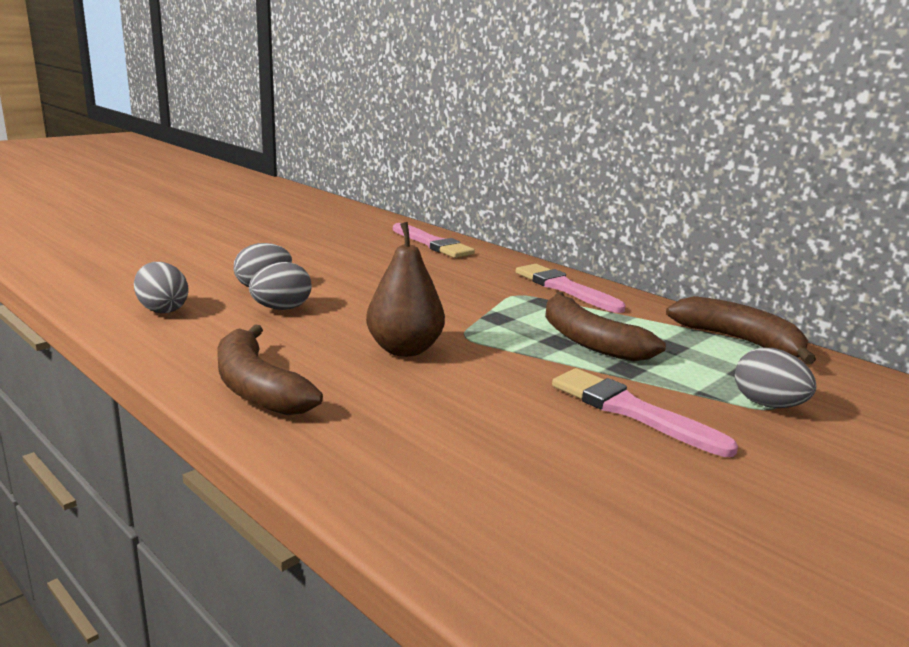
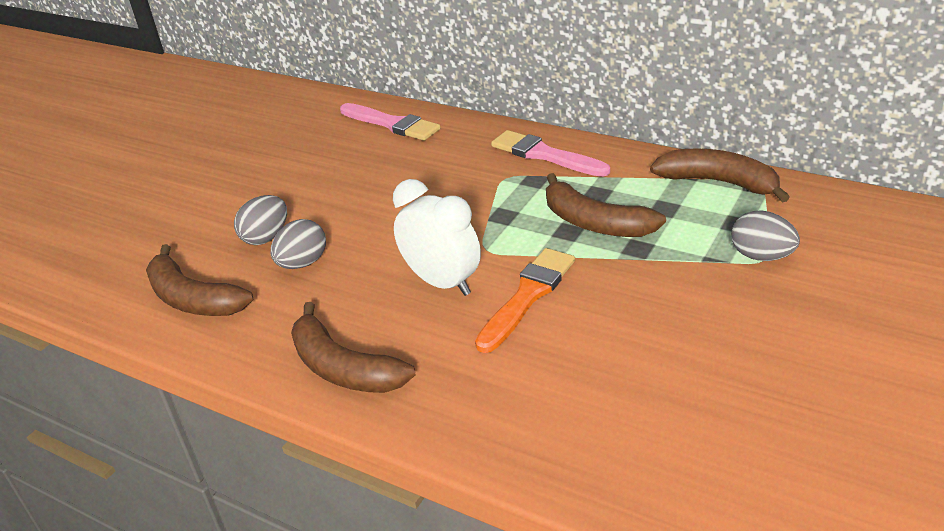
camera: 10 degrees left, 15 degrees up
grey egg [134,262,189,313] -> brown banana [146,244,253,316]
brown pear [366,222,445,357] -> white clock [393,179,481,296]
pink brush [552,368,738,457] -> none
none -> orange brush [475,248,575,353]

